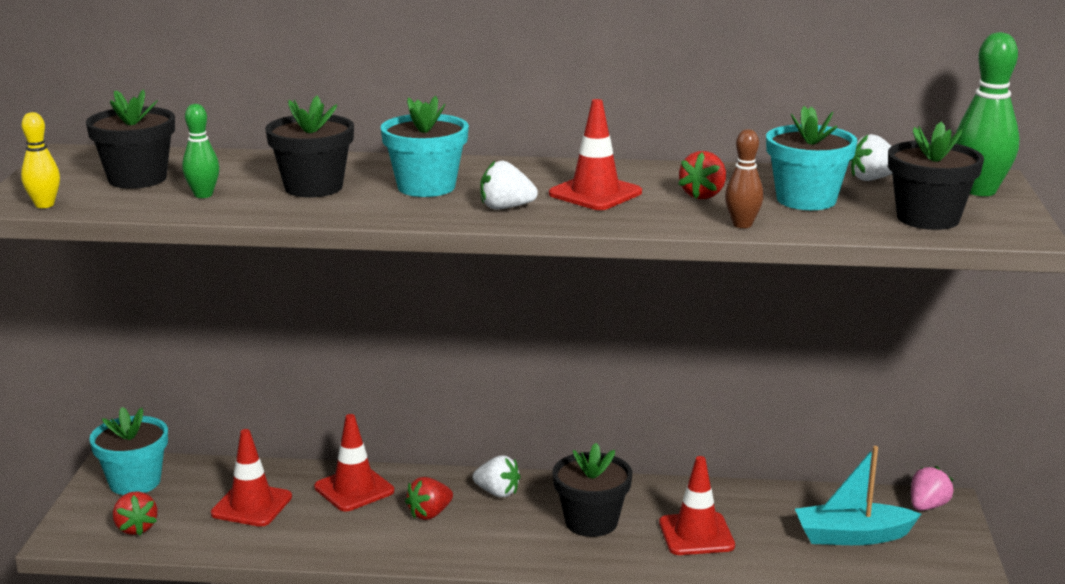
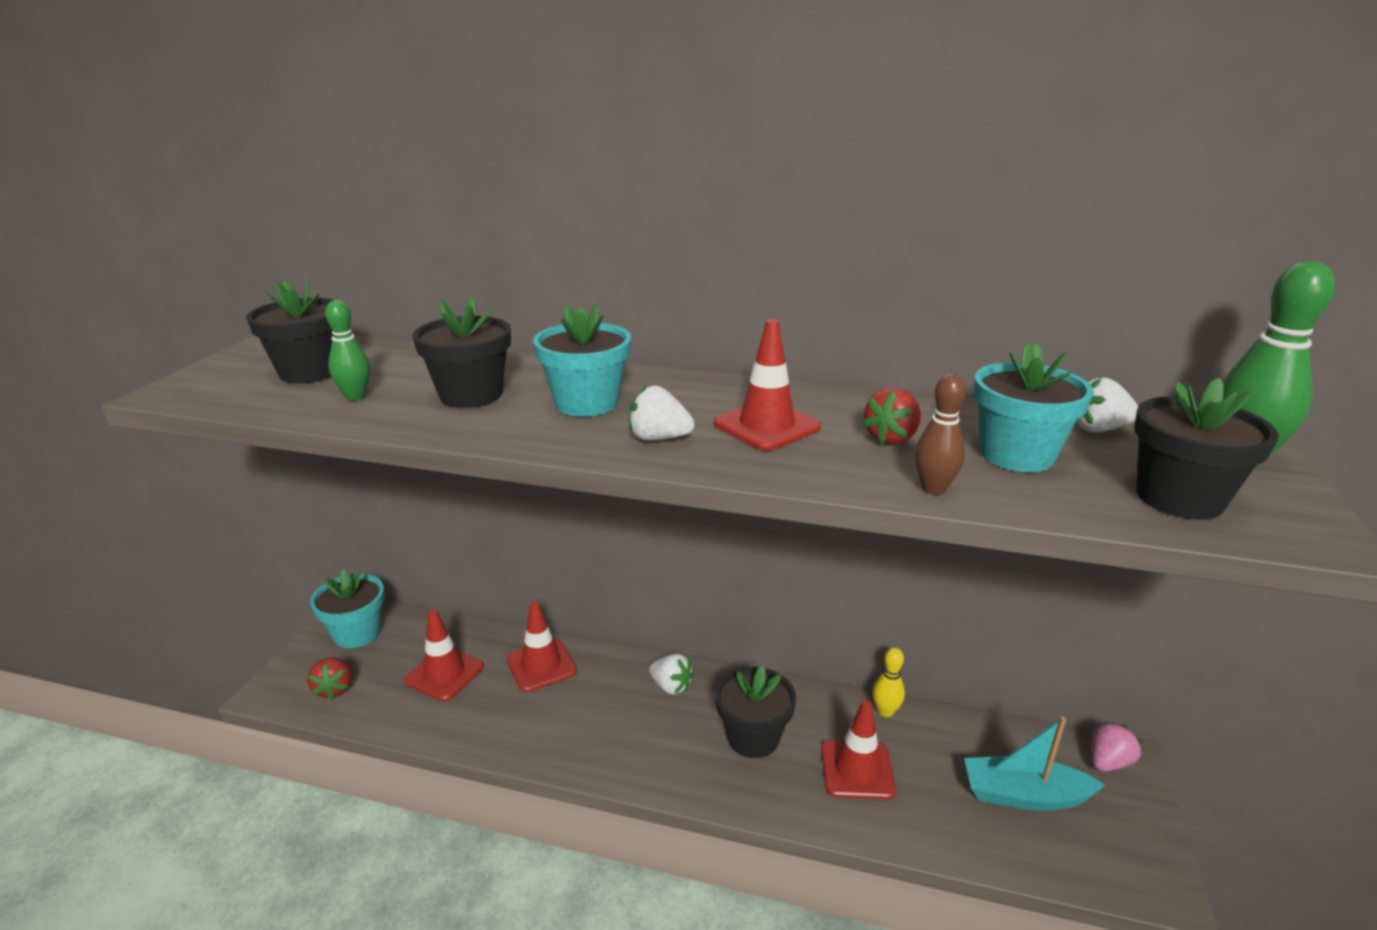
camera: 10 degrees right, 5 degrees up
yellow bowling pin [21,112,60,208] -> yellow bowling pin moved to [873,647,905,717]
red strawberry [405,477,453,520] -> none

